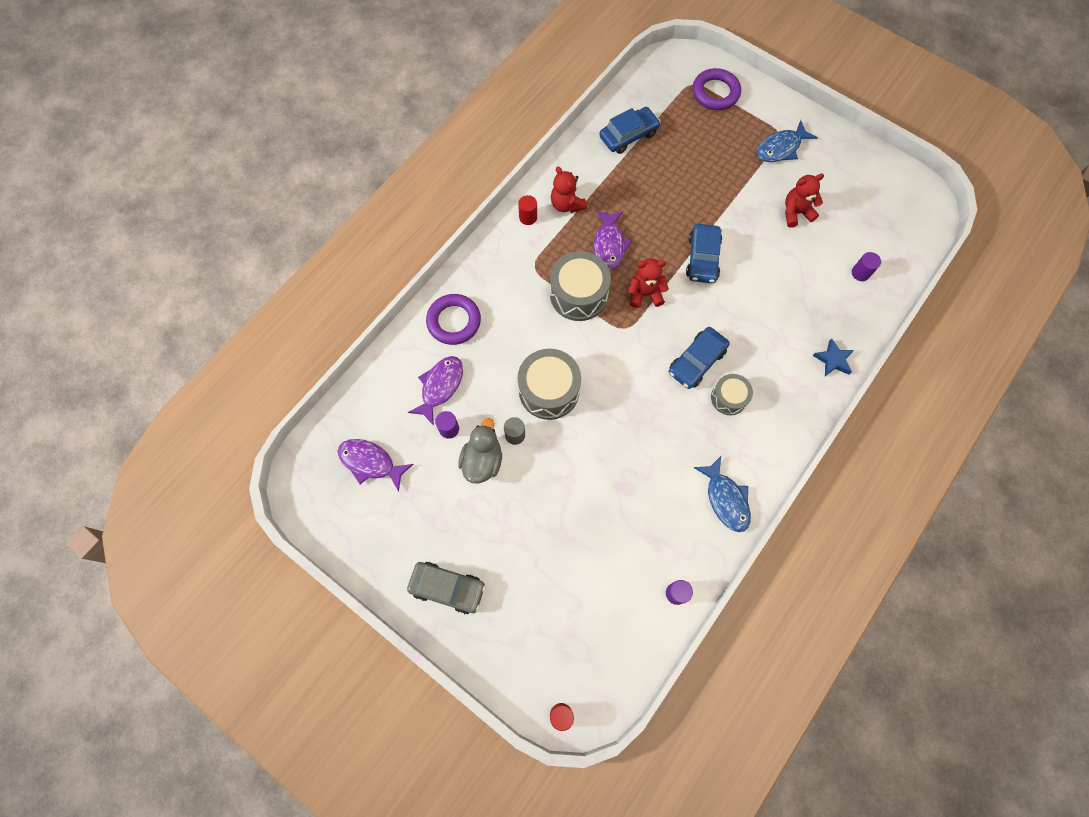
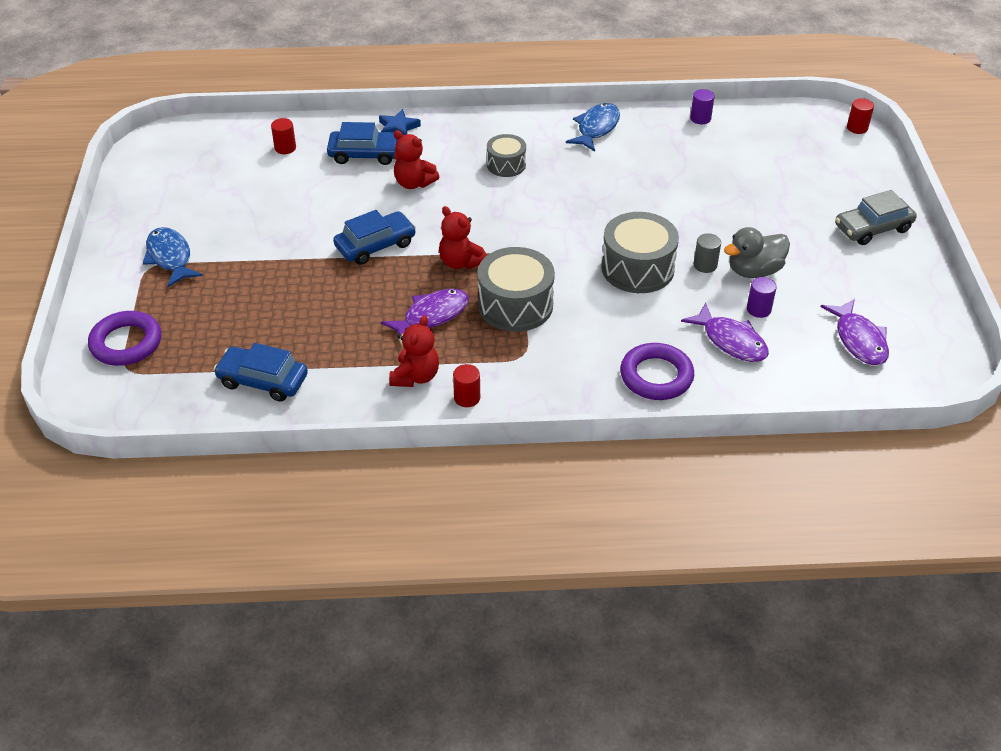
camera: 130 degrees left, 25 degrees down
purple fish [407,356,463,426] -> purple fish turned 120 degrees counterclockwise [681,303,769,362]
grey car [407,562,486,614] -> grey car turned 90 degrees counterclockwise [835,190,917,245]
blue car [669,327,729,389] -> blue car moved to [327,122,397,165]
blue fish [757,120,818,162] -> blue fish turned 135 degrees counterclockwise [143,227,203,287]
red teddy bear [785,174,824,227] -> red teddy bear moved to [394,130,439,189]
purple cylinder [852,252,881,281] -> red cylinder [271,118,296,154]

